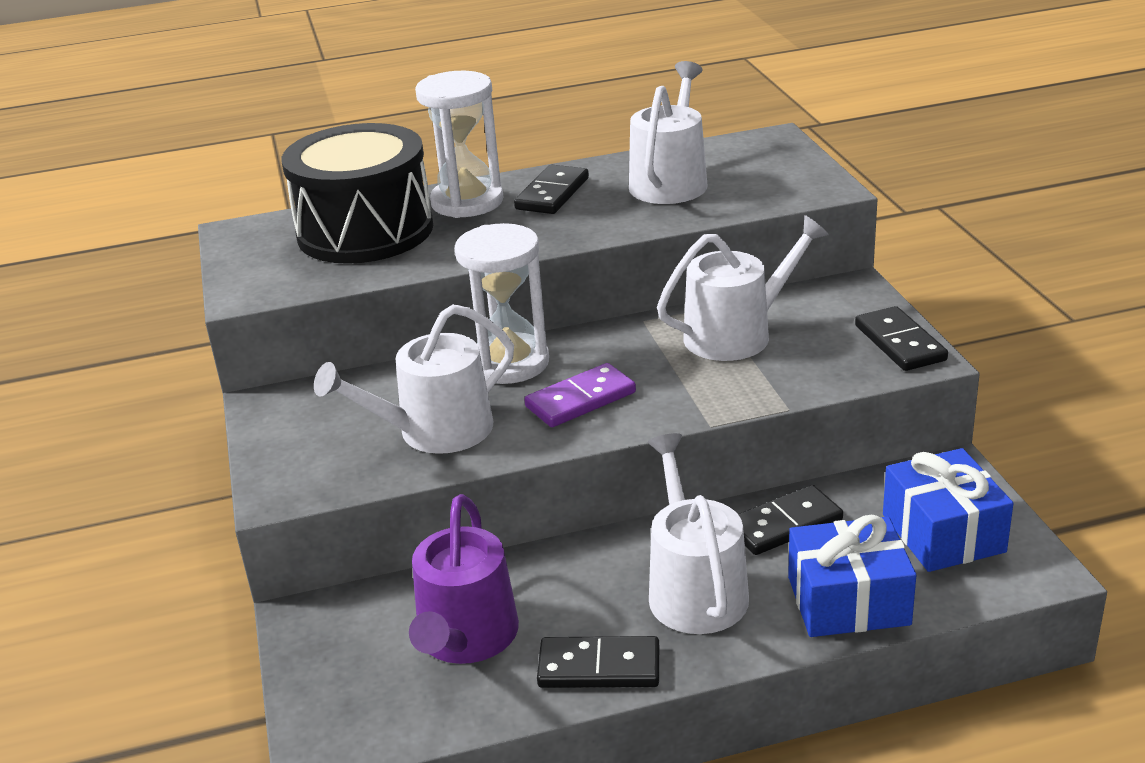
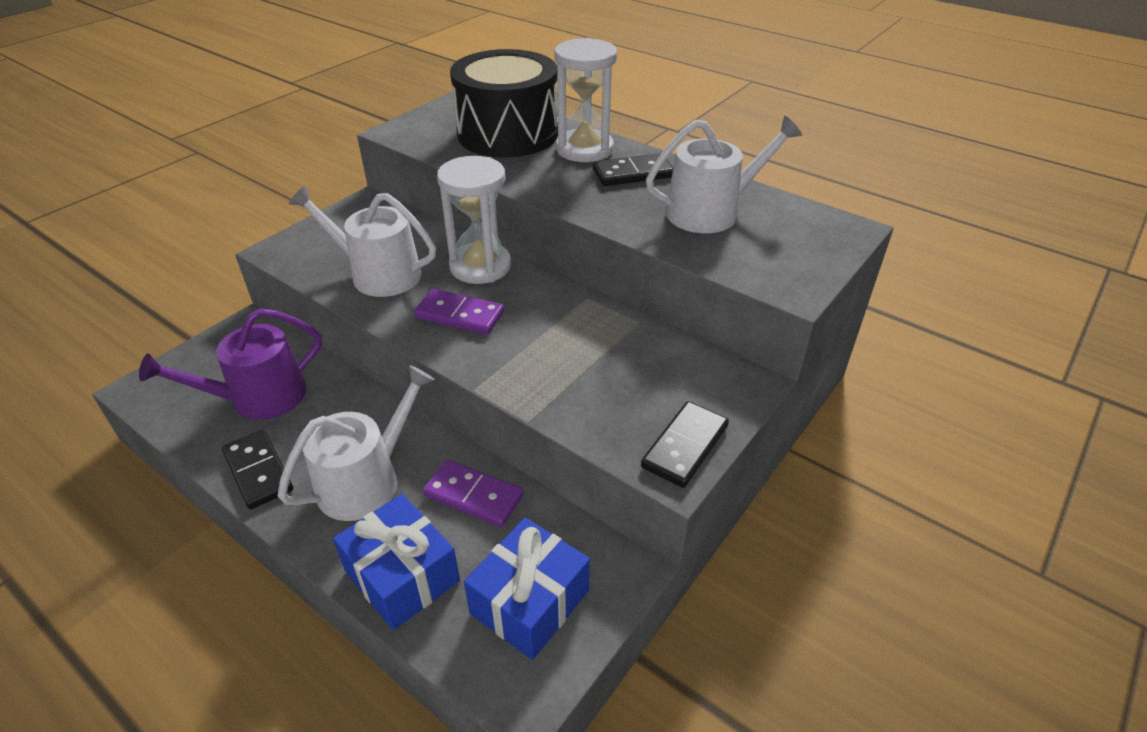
camera: 50 degrees right, 10 degrees up
white watering can [657,215,829,361] -> none
black domino [738,485,843,555] -> purple domino [423,459,524,527]

